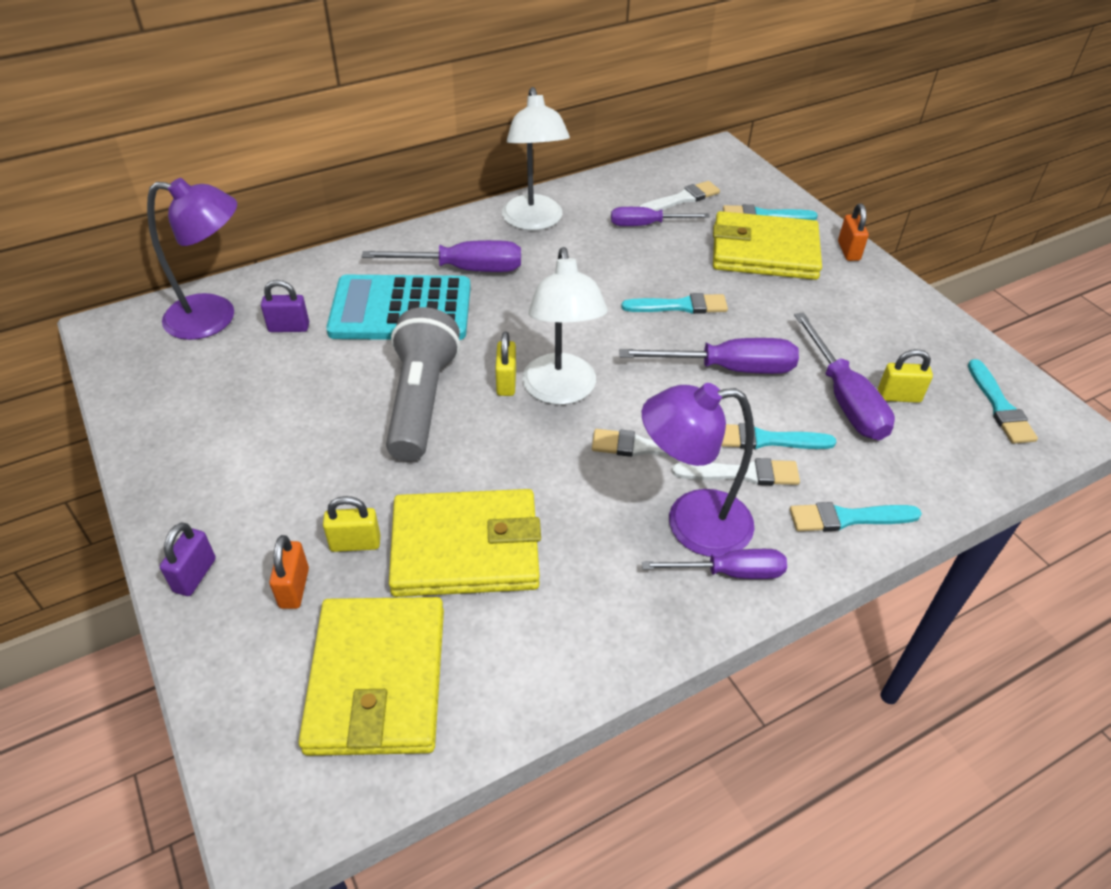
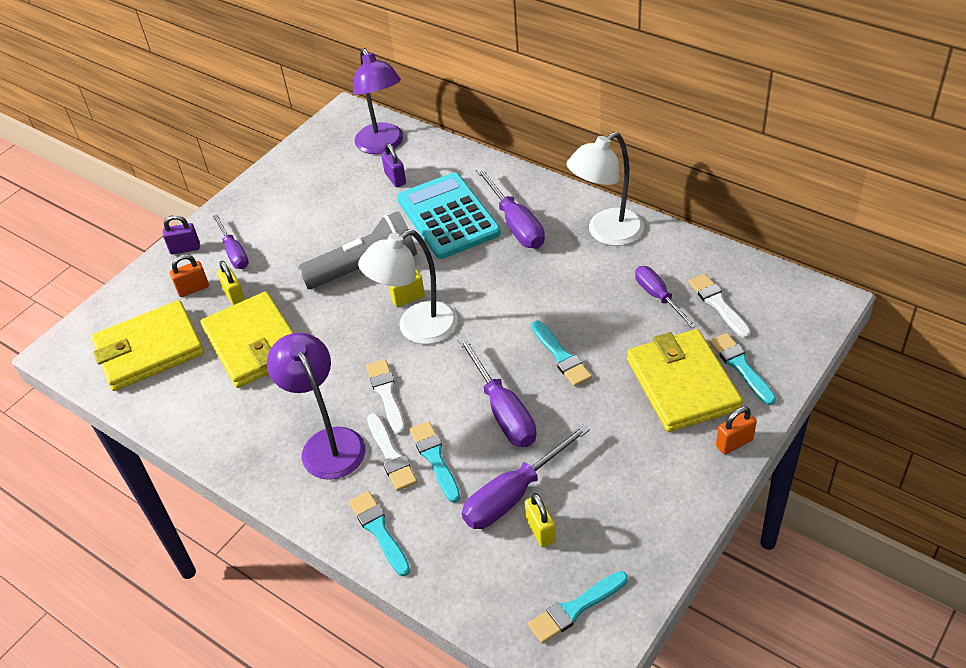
camera: 70 degrees right, 0 degrees up
white brush [639,181,720,211] -> white brush turned 150 degrees counterclockwise [688,274,751,339]
purple screwdriver [642,549,787,579] -> purple screwdriver moved to [213,214,249,269]

